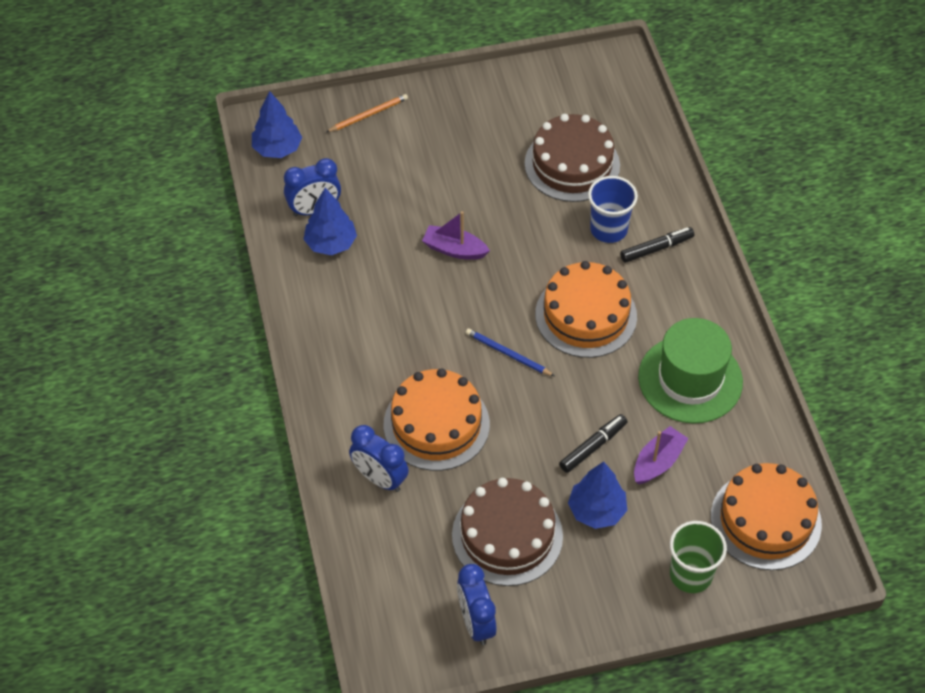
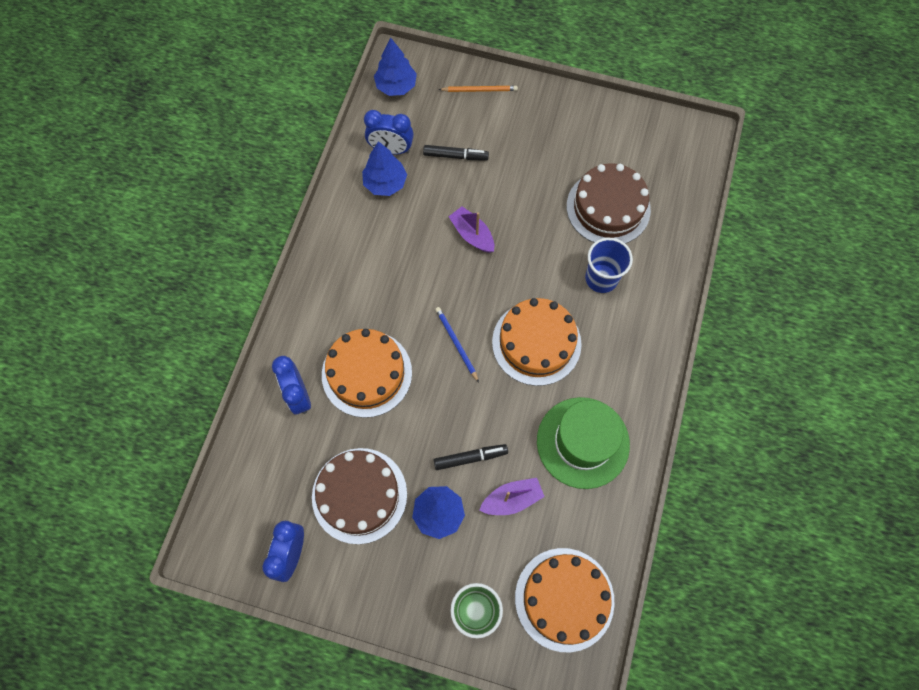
camera: 30 degrees right, 15 degrees up
black marker [620,227,694,263] -> black marker moved to [423,145,489,160]

